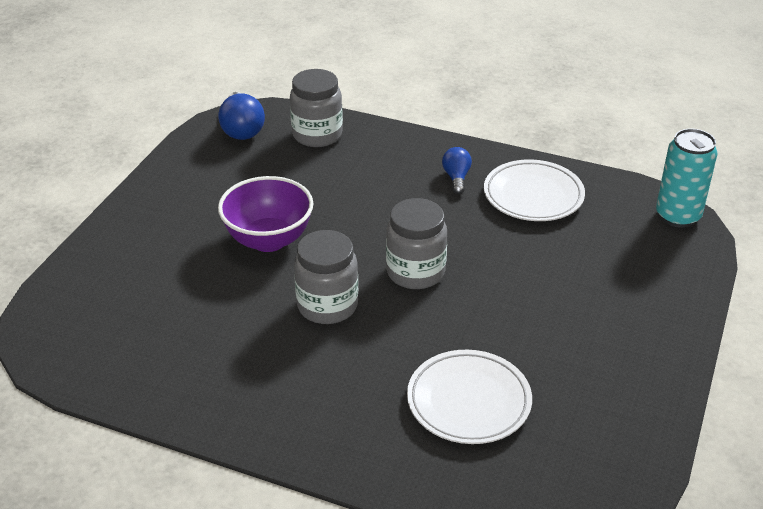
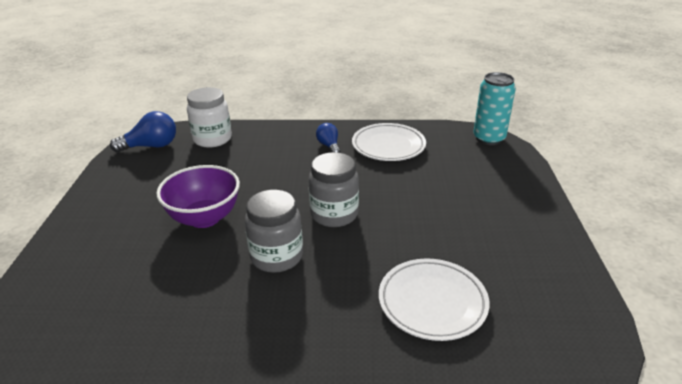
camera: 20 degrees left, 5 degrees down
blue light bulb [218,92,265,140] -> blue light bulb turned 75 degrees counterclockwise [110,111,176,152]
grey jar [290,69,343,147] -> white jar [187,87,232,148]

